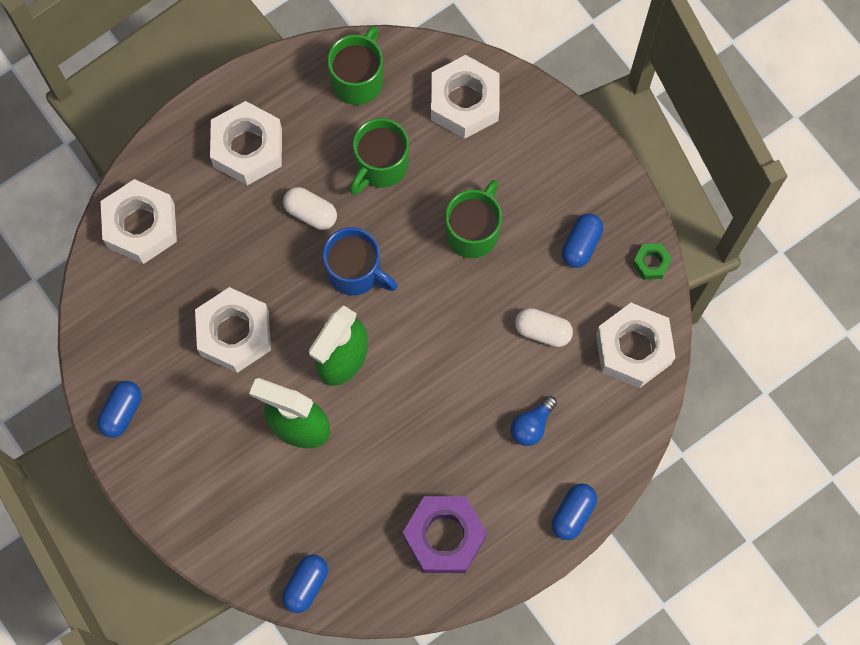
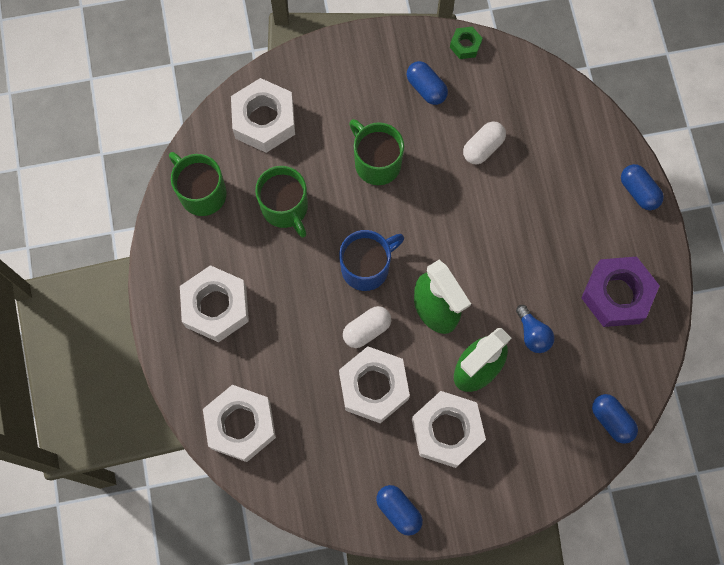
camera: 65 degrees left, 0 degrees up
white capsule [283,187,337,230] -> white capsule moved to [343,306,391,348]
blue light bulb [511,396,557,446] -> blue light bulb moved to [516,305,554,353]
white nut [596,303,676,388] -> white nut moved to [412,391,486,468]

